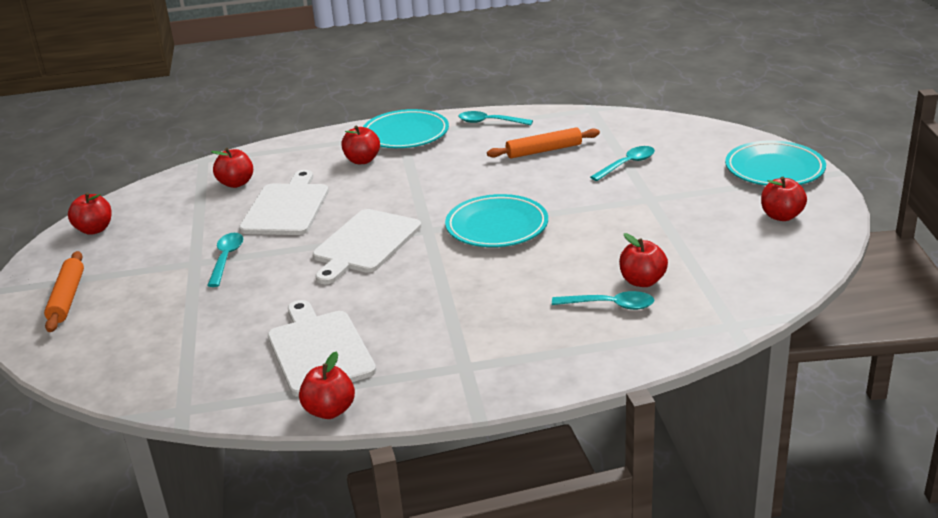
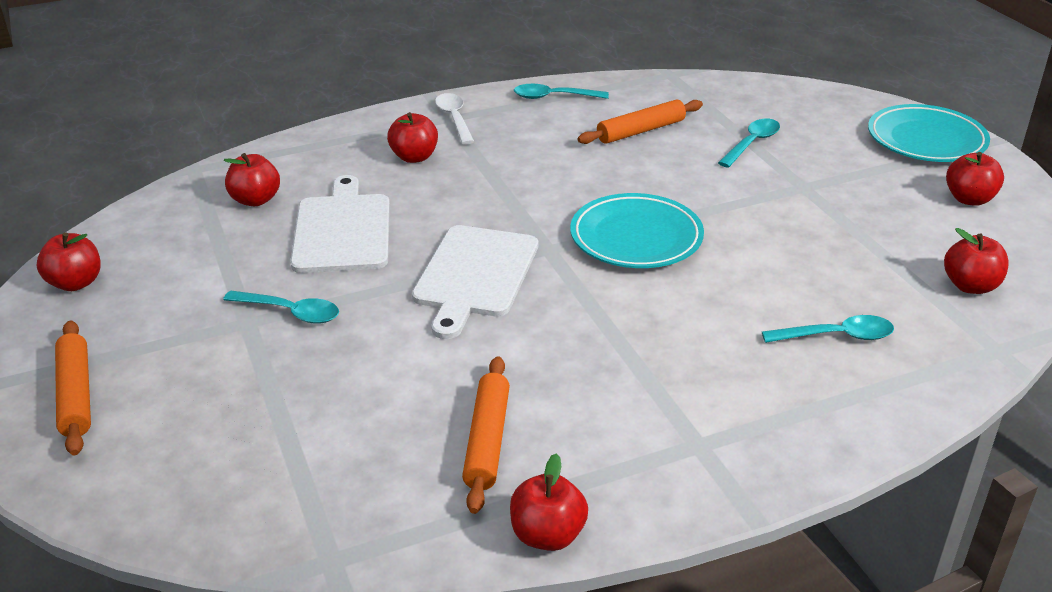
camera: 15 degrees left, 5 degrees up
turquoise spoon [207,233,243,287] -> turquoise spoon turned 120 degrees clockwise [223,291,339,324]
white cutting board [268,300,376,397] -> orange rolling pin [462,356,510,514]
turquoise plate [363,109,449,148] -> white spoon [435,93,474,145]
red apple [619,233,668,287] -> red apple moved to [944,228,1009,294]

